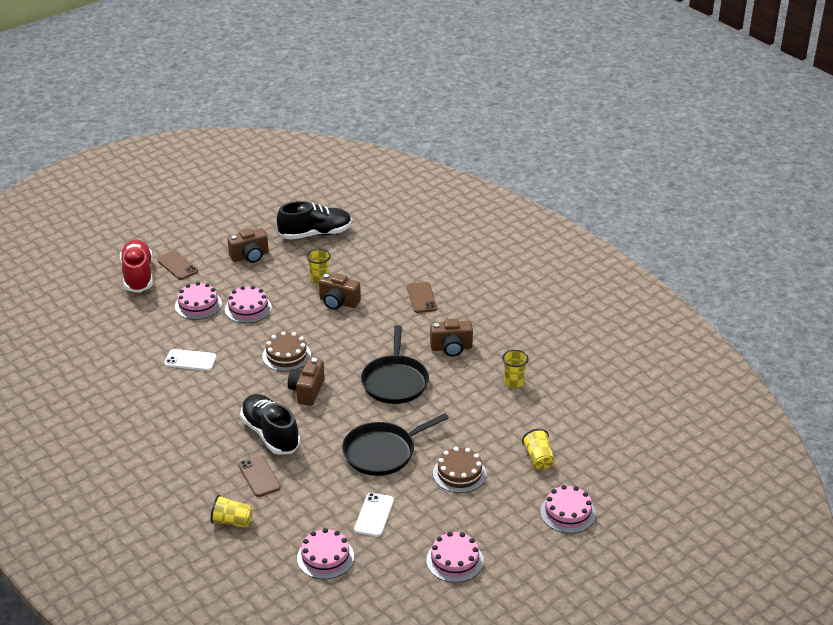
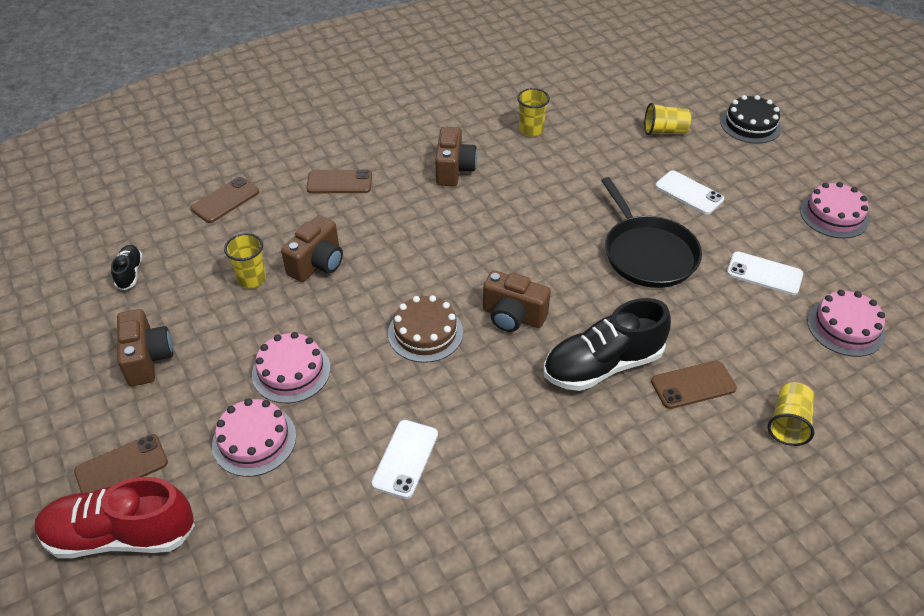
camera: 80 degrees left, 10 degrees up
black shoe [277,201,352,240] -> black shoe [111,245,143,290], size x0.48
black pan [361,325,429,404] -> none
brown cake [433,447,487,493] -> white phone [655,171,724,215]
pink cake [540,485,596,533] -> black cake [720,95,782,144]
none -> brown phone [191,177,259,223]

